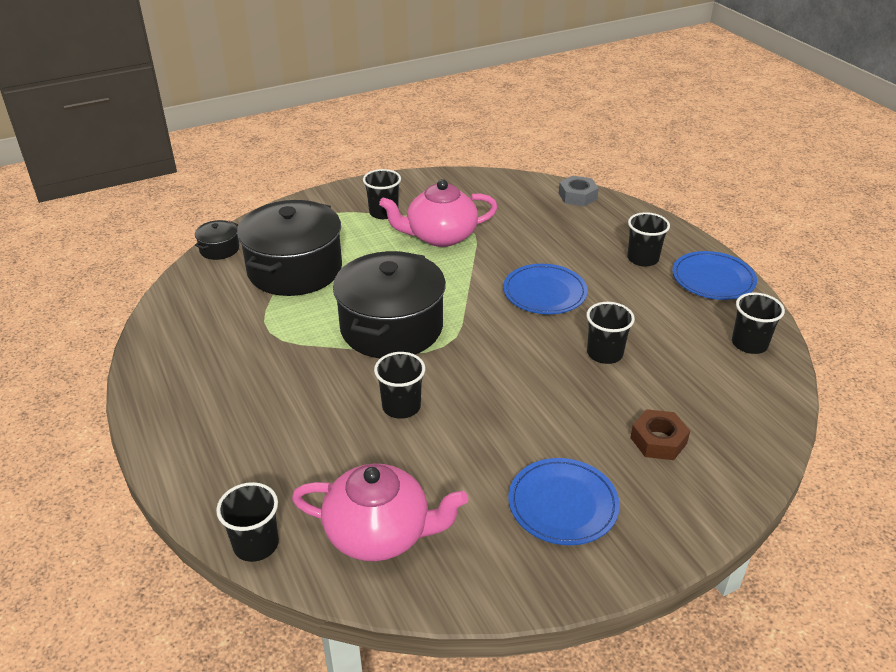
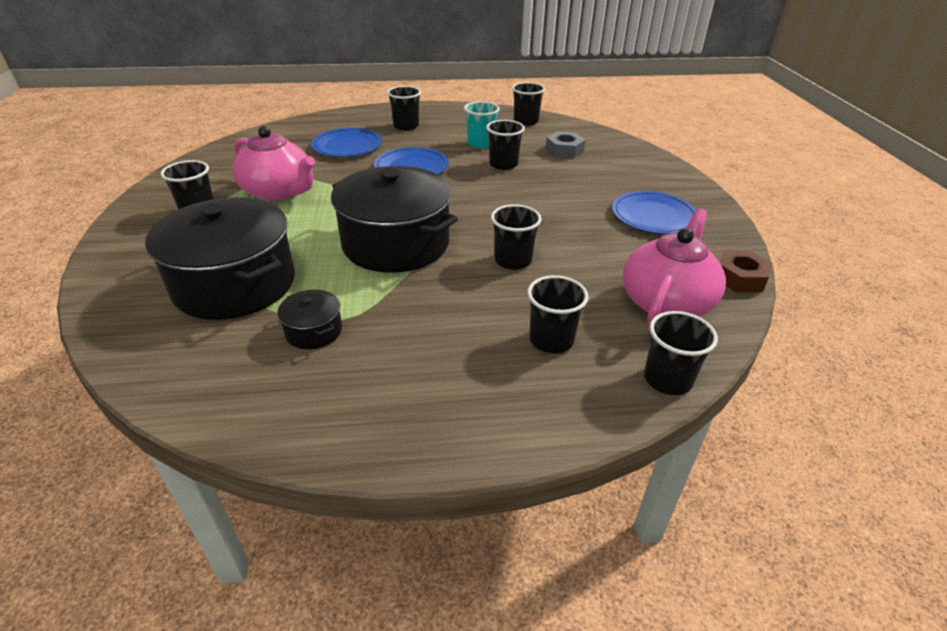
camera: 70 degrees left, 0 degrees up
black pot [195,220,239,260] -> black pot moved to [277,290,342,349]
pink teapot [379,179,498,247] -> pink teapot turned 60 degrees counterclockwise [233,126,315,201]
grey nut [559,176,599,206] -> grey nut moved to [546,132,586,158]
brown nut [630,409,690,460] -> brown nut moved to [719,250,773,292]
blue plate [672,251,757,300] -> blue plate moved to [311,128,382,157]
none -> turquoise cup [464,101,500,148]
none -> black cup [527,275,589,353]

